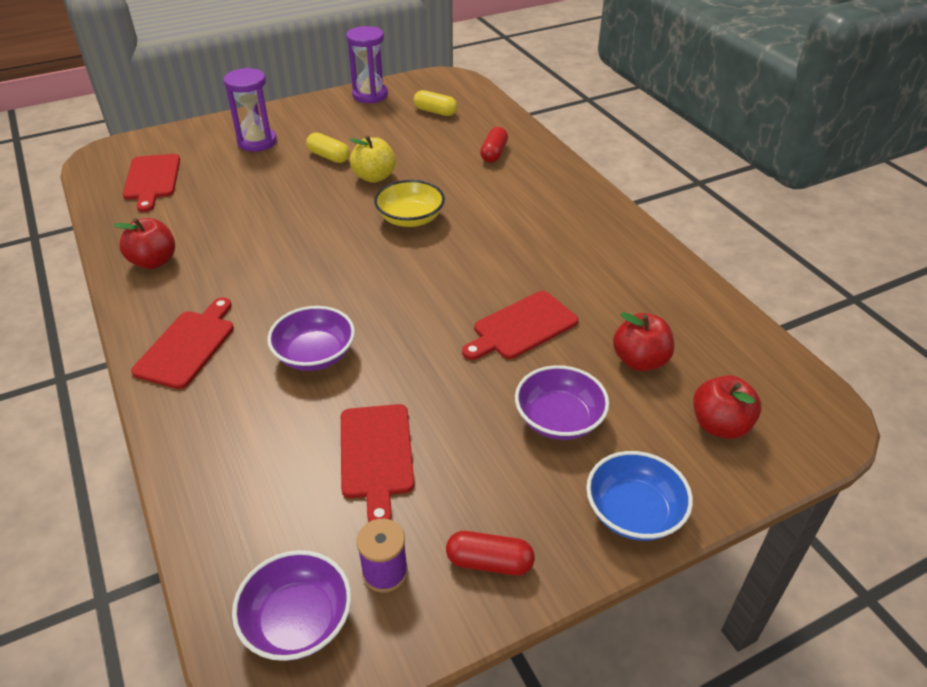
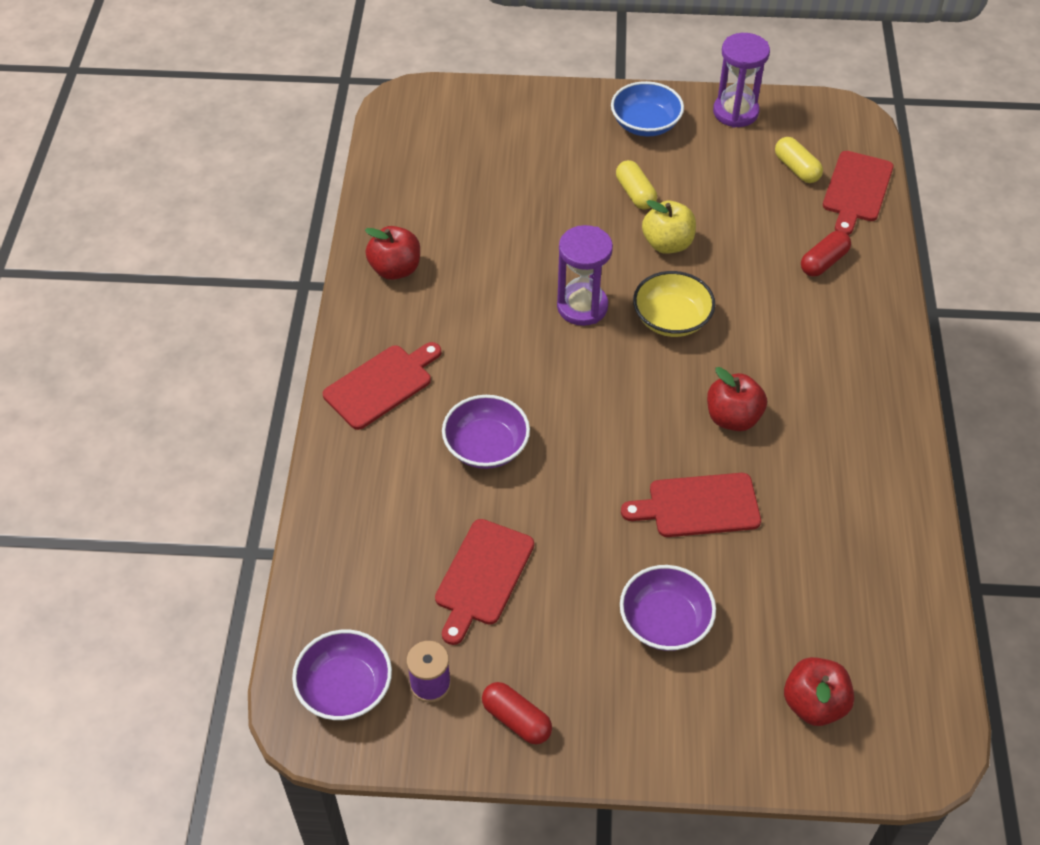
camera: 30 degrees right, 10 degrees up
red cutting board [123,154,180,212] -> red cutting board moved to [823,151,894,235]
purple hourglass [223,68,277,152] -> purple hourglass moved to [557,225,613,326]
blue bowl [586,451,693,541] -> blue bowl moved to [611,81,684,137]
red apple [613,312,674,371] -> red apple moved to [707,367,767,431]

